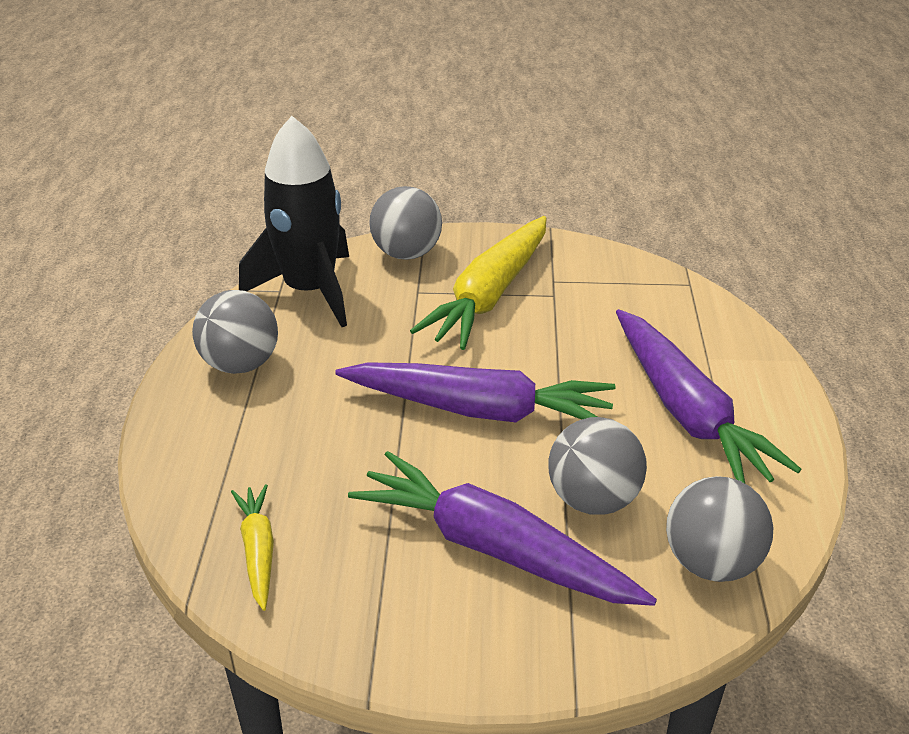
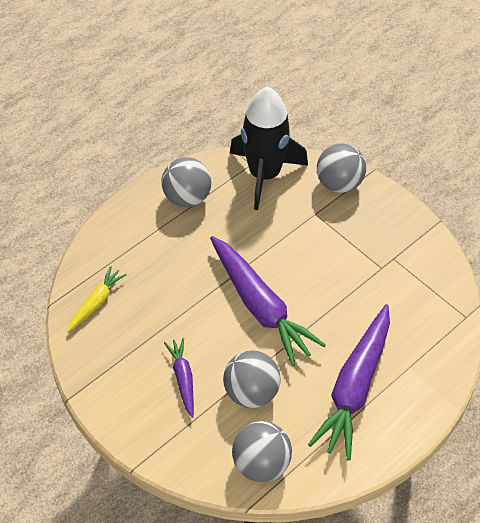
camera: 45 degrees right, 15 degrees up
purple carrot [348,451,657,606] -> purple carrot [164,338,194,418], size x0.50
yellow carrot [410,216,547,350] -> none

